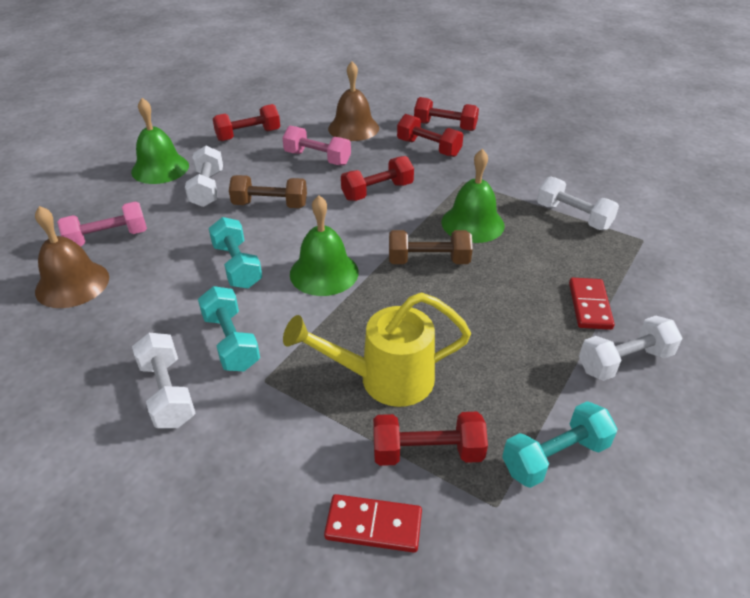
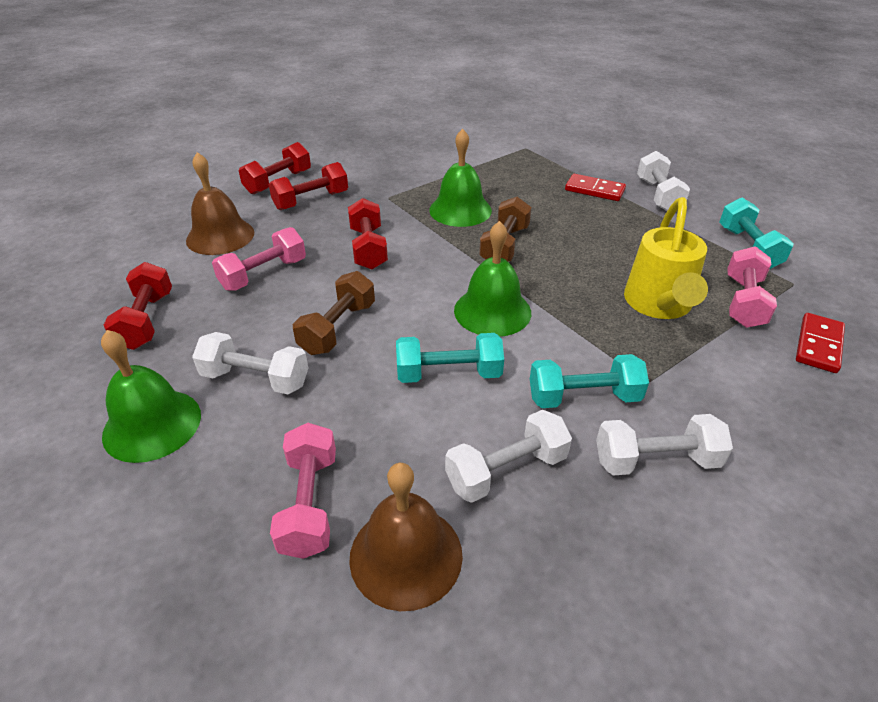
camera: 70 degrees left, 0 degrees up
red dumbbell [373,412,488,466] -> pink dumbbell [727,246,777,328]
white dumbbell [537,176,619,230] -> white dumbbell moved to [445,410,572,503]

